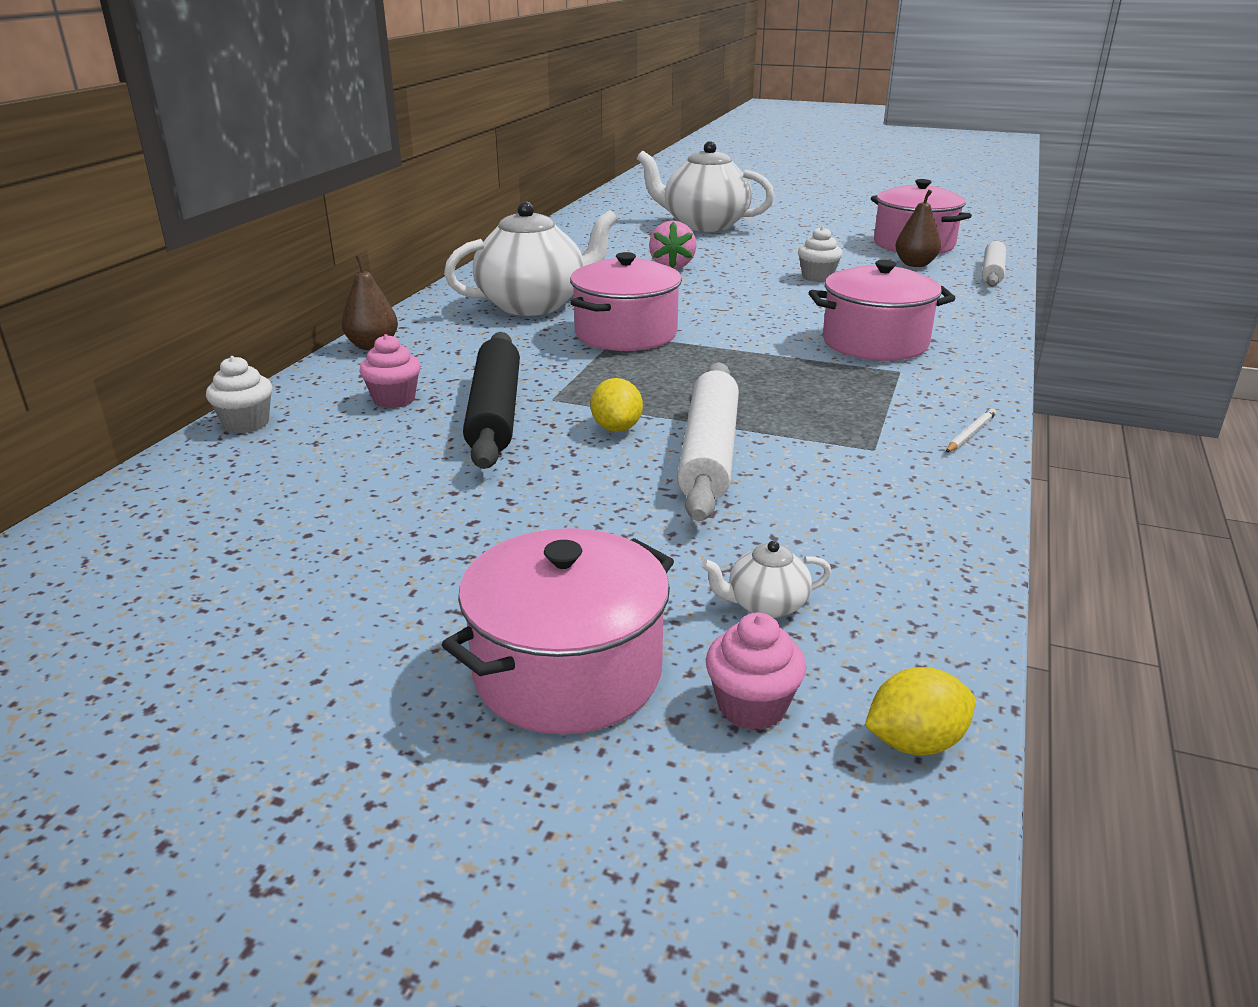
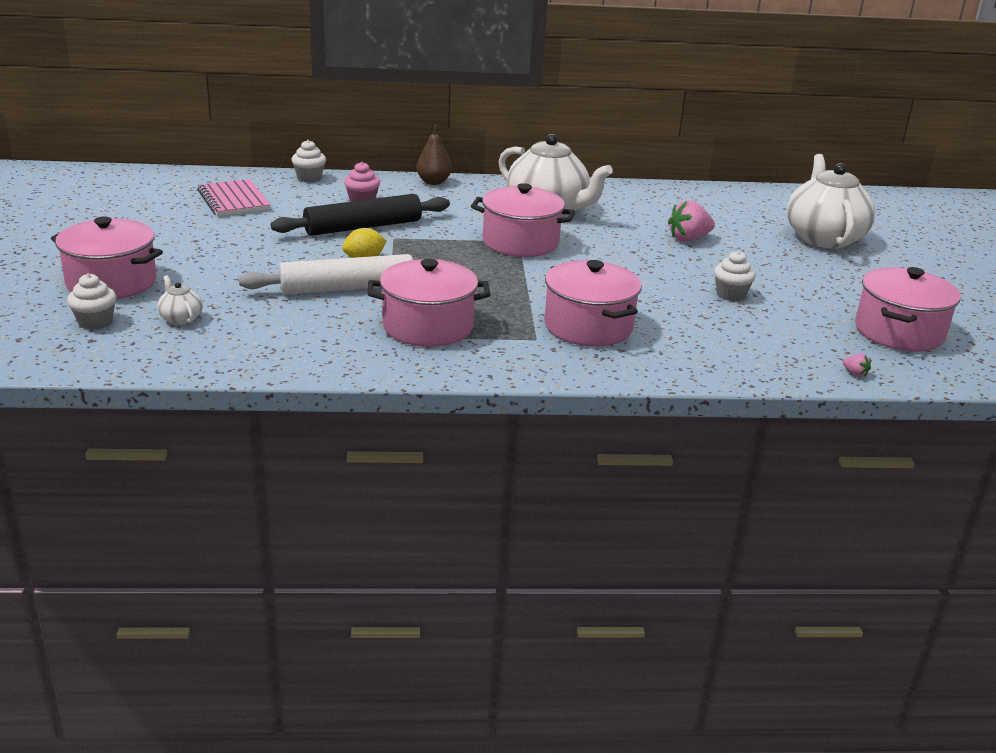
camera: 65 degrees right, 0 degrees up
pink cupcake [706,613,806,730] -> white cupcake [67,273,116,330]
yellow lemon [865,667,975,755] -> none
brown pear [895,189,941,267] -> none
white pencil [946,408,996,452] -> none
white rolling pin [982,240,1006,286] -> pink strawberry [843,353,871,377]
none -> pink notebook [197,179,271,216]
none -> pink pot [368,259,490,347]

